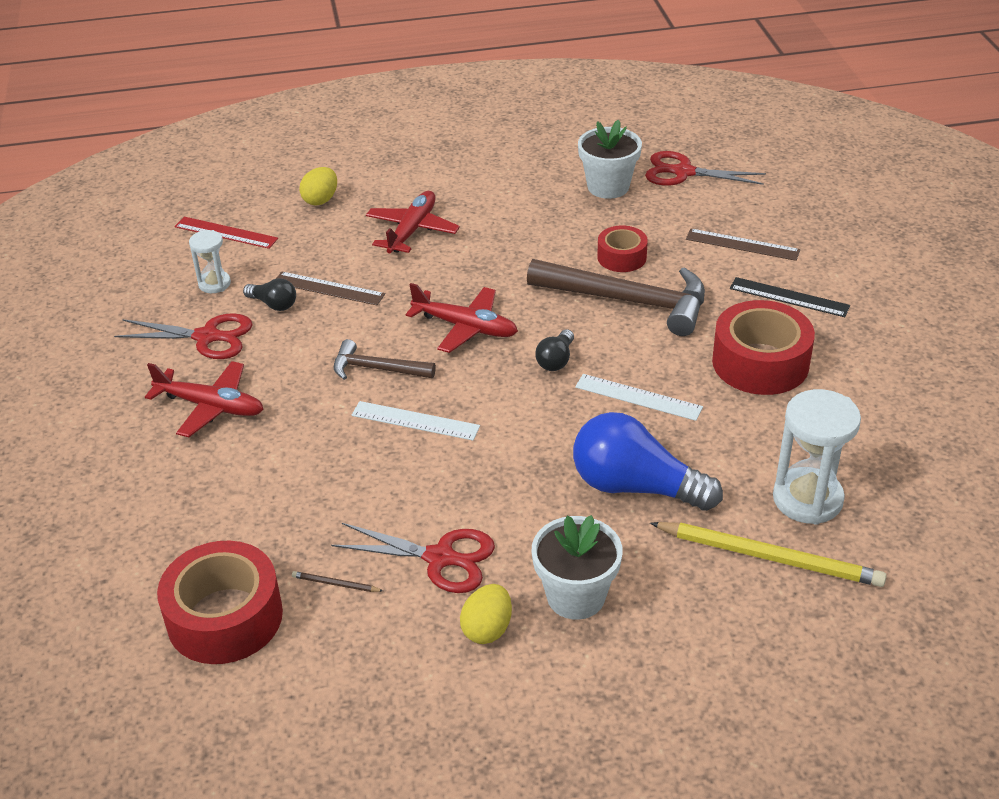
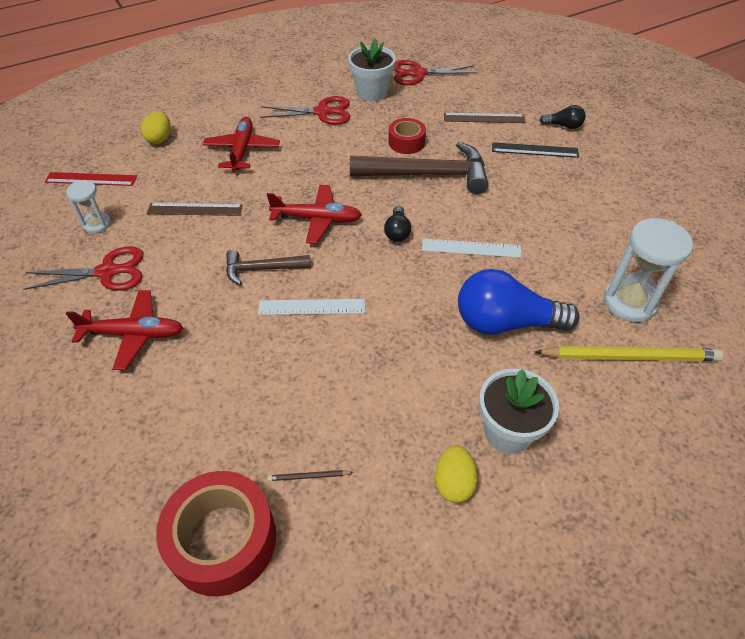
camera: 20 degrees left, 10 degrees up
black light bulb [243,278,296,311] -> black light bulb moved to [540,105,586,129]
red scissors [331,523,495,593] -> red scissors moved to [260,96,350,125]
red tape [712,300,815,395] -> none

